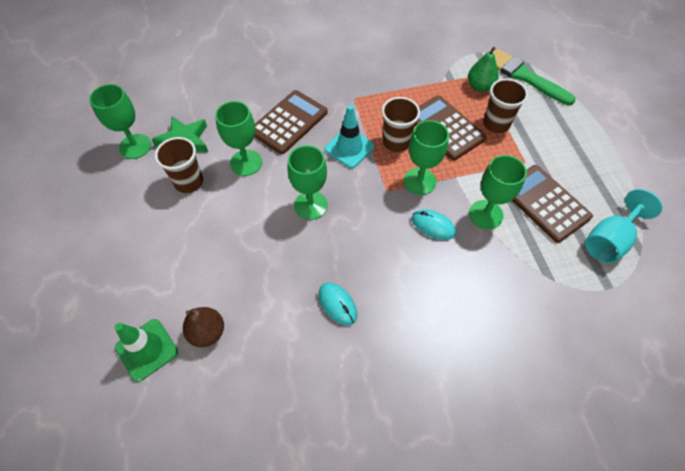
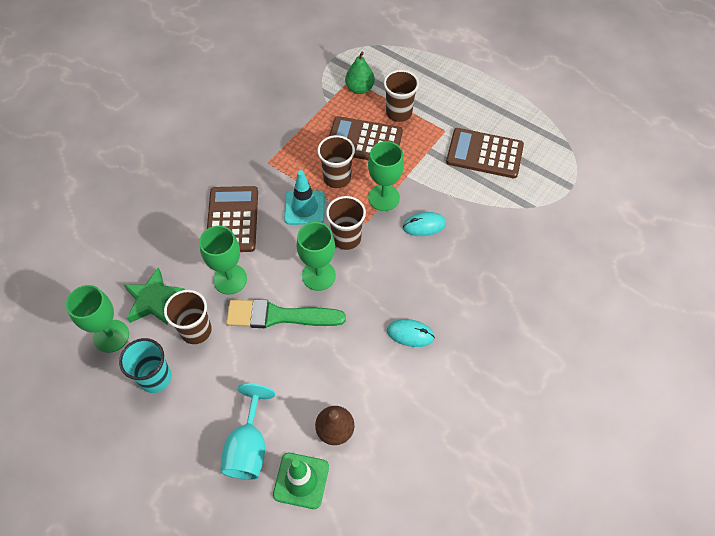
camera: 40 degrees left, 0 degrees up
green goblet [469,155,527,229] -> none
green brush [493,49,576,105] -> green brush moved to [226,299,346,328]
turquoise goblet [585,189,663,263] -> turquoise goblet moved to [220,384,275,480]
none -> turquoise cup [119,338,172,393]
none -> brown cup [326,196,366,250]

